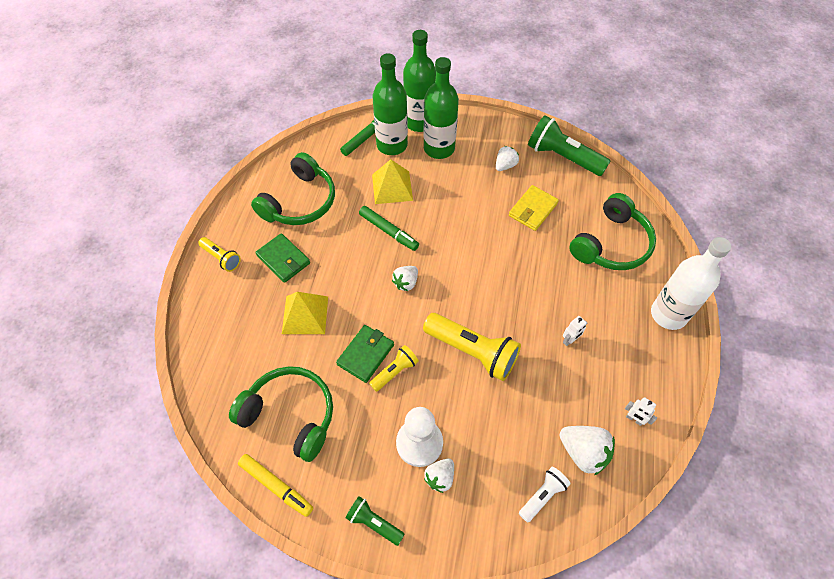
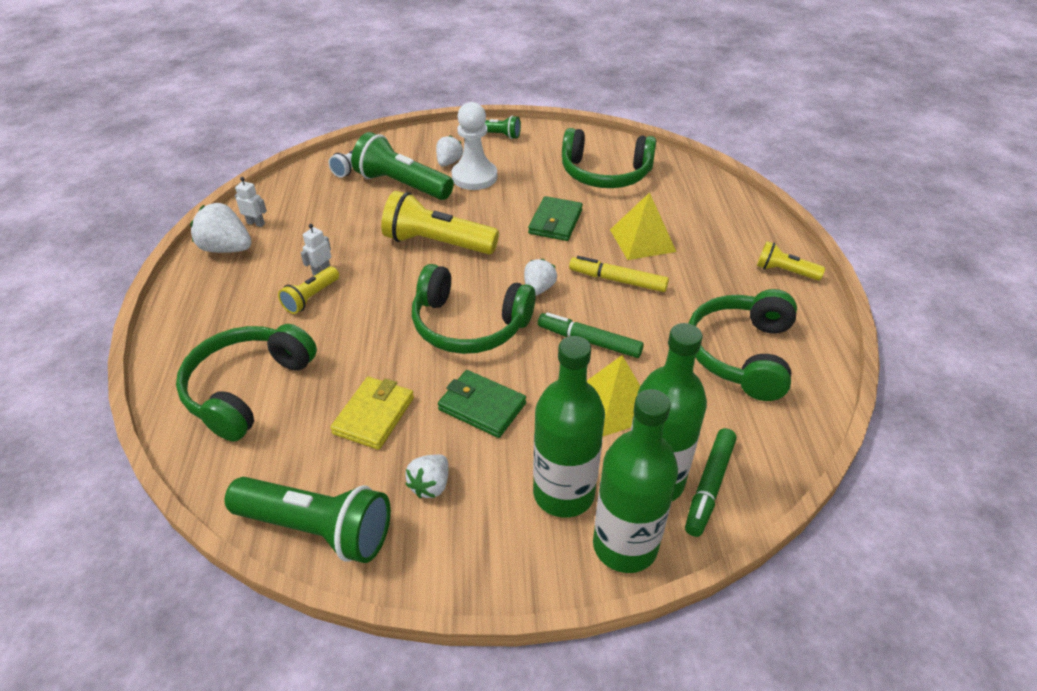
camera: 165 degrees right, 15 degrees down
yellow marker [238,454,313,517] -> yellow marker moved to [569,256,669,292]
green wallet [256,233,310,283] -> green wallet moved to [438,370,526,438]
yellow flashlight [369,345,419,392] -> yellow flashlight moved to [278,266,339,314]
white strawberry [559,426,615,475] -> white strawberry moved to [190,203,252,253]
white bottle [651,237,731,330] -> none
none -> green flashlight [351,132,454,200]
none -> green headphones [412,264,536,354]

